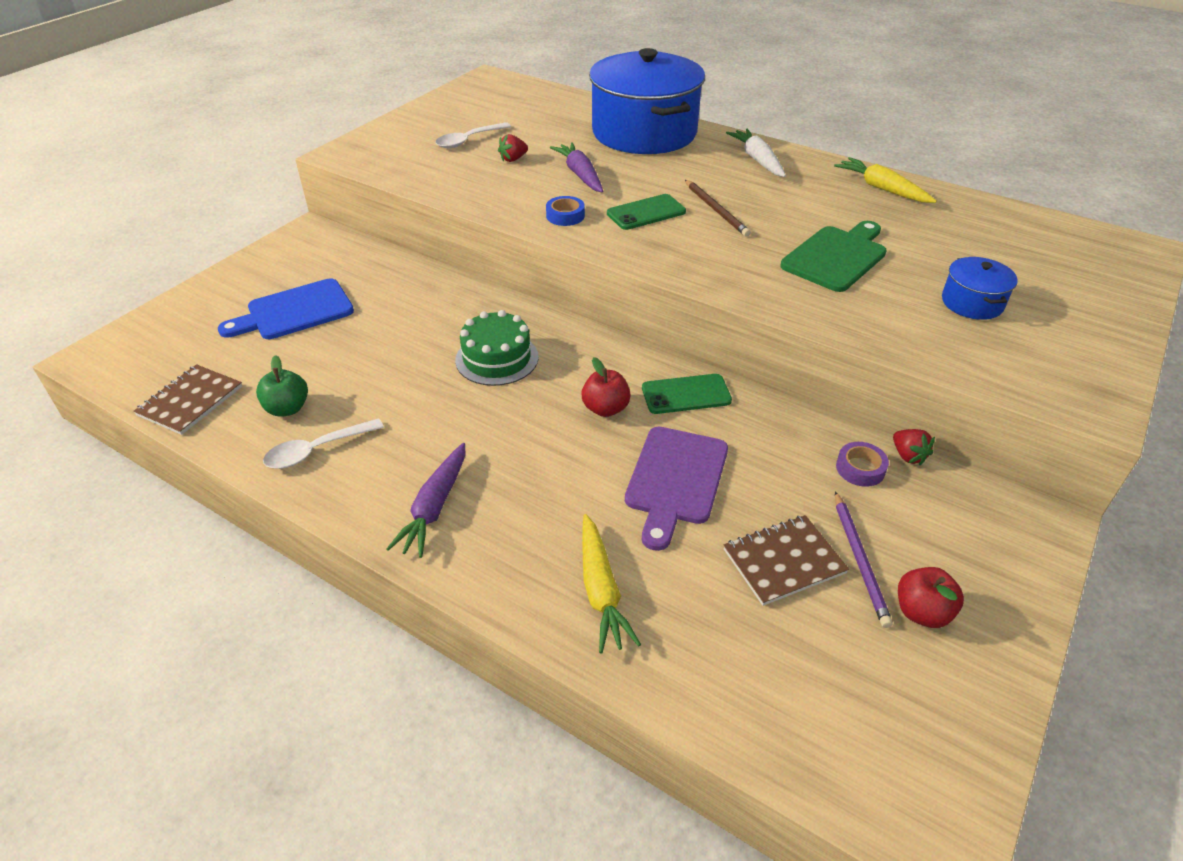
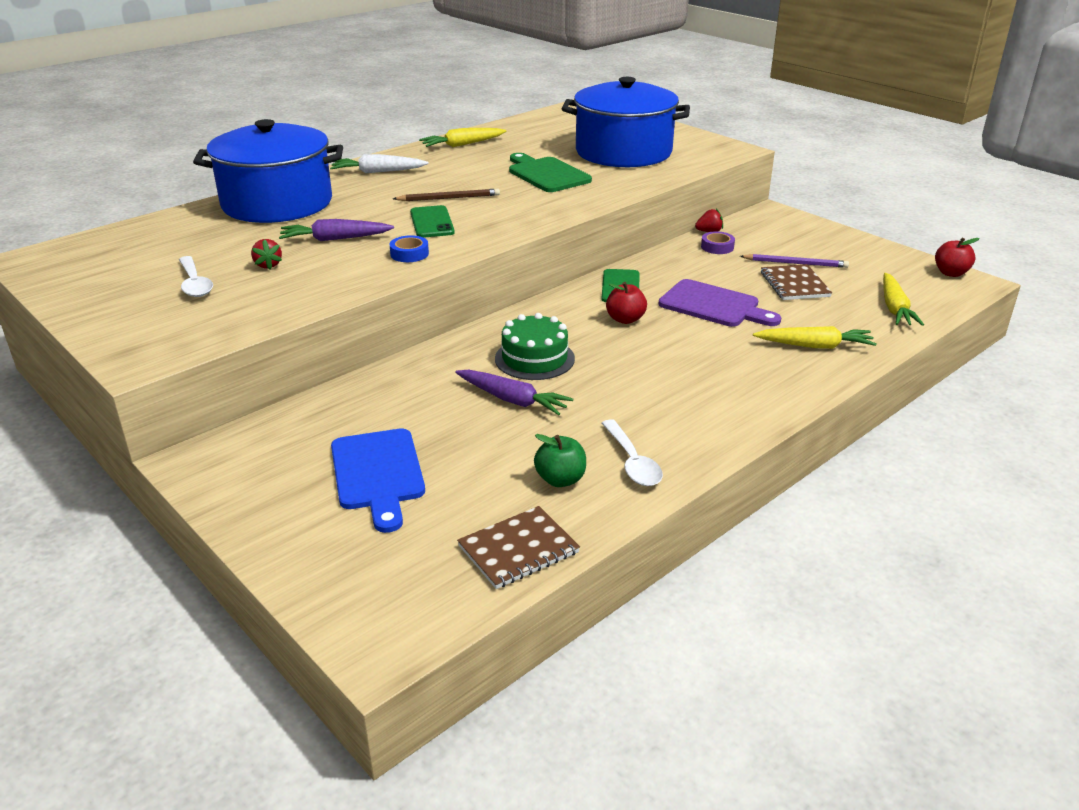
camera: 75 degrees left, 10 degrees down
brown notebook [133,364,242,435] -> brown notebook turned 75 degrees counterclockwise [457,506,580,589]
purple carrot [386,443,465,558] -> purple carrot moved to [455,370,573,415]
red apple [898,567,964,628] -> red apple moved to [935,238,980,277]
blue pot [942,257,1018,320] -> blue pot [562,77,690,167], size x2.35
none -> yellow carrot [883,273,924,326]

